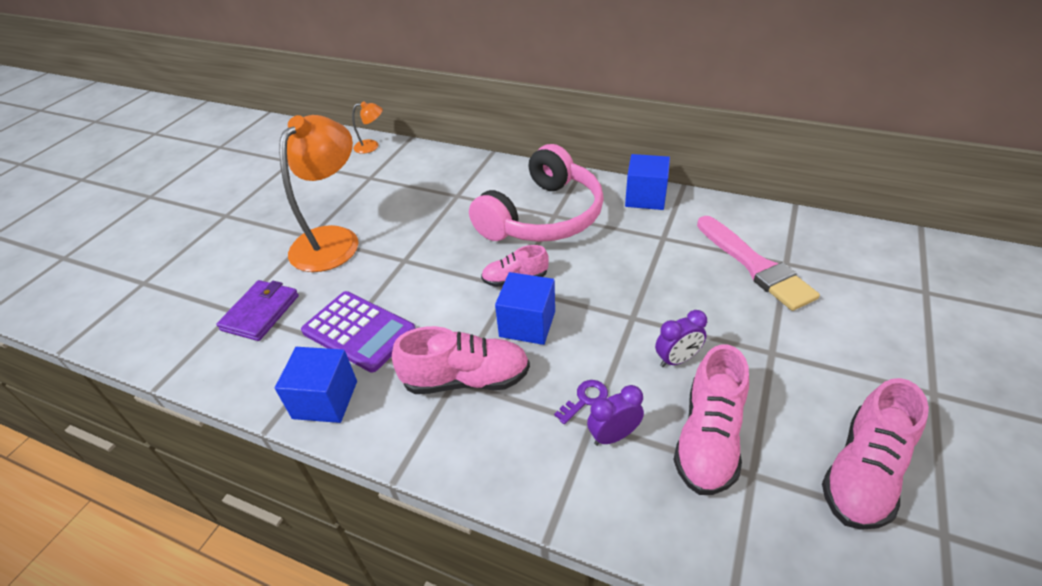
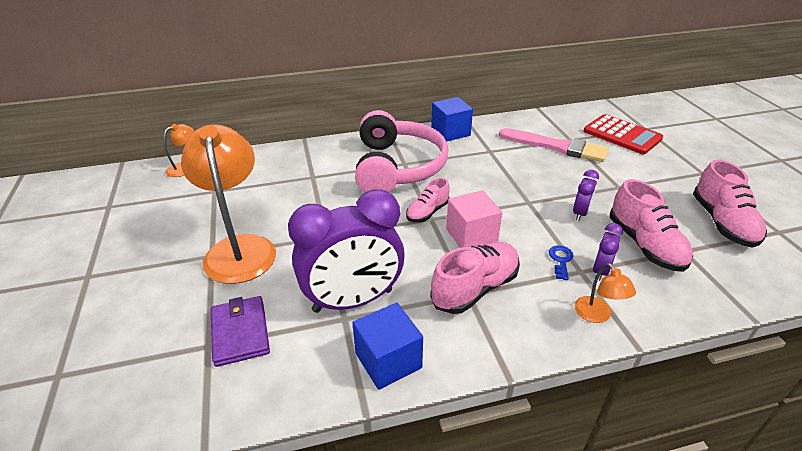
camera: 40 degrees left, 5 degrees down
purple calculator [301,291,416,372] -> purple clock [288,189,405,313]
blue cube [495,272,555,345] -> pink cube [446,190,503,248]
purple key [554,380,608,424] -> blue key [549,245,573,280]
none -> orange lamp [574,263,636,323]
none -> red calculator [584,114,663,154]

